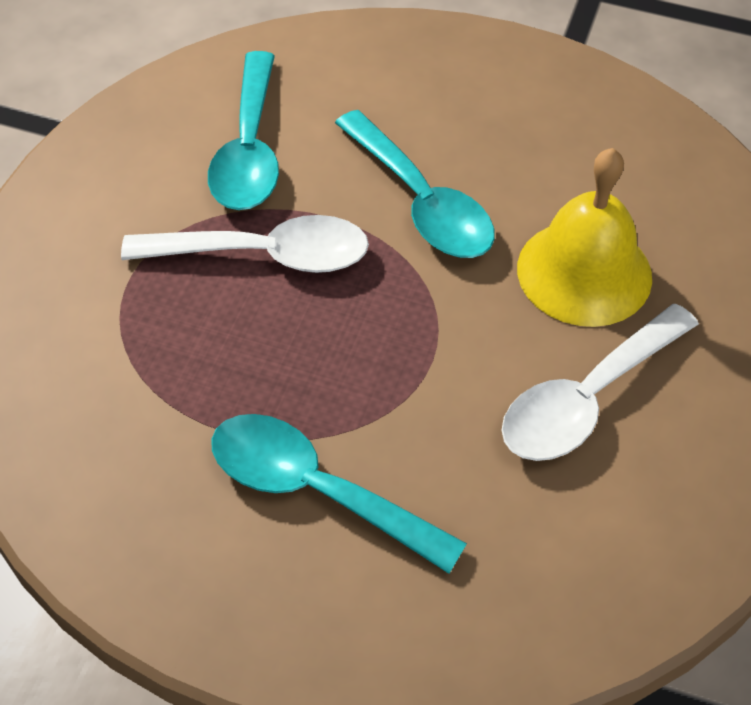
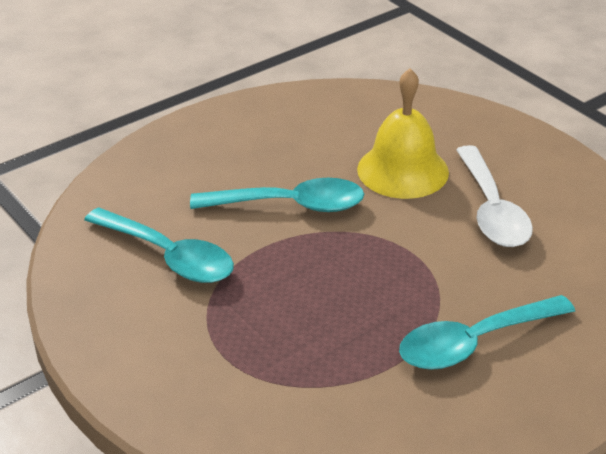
camera: 55 degrees left, 15 degrees down
white spoon [121,215,369,273] -> none

